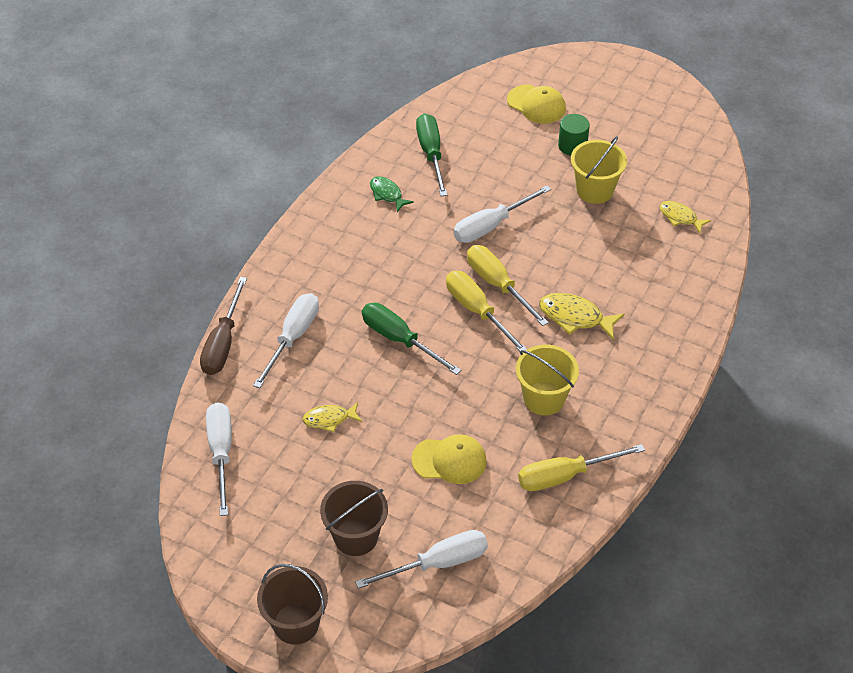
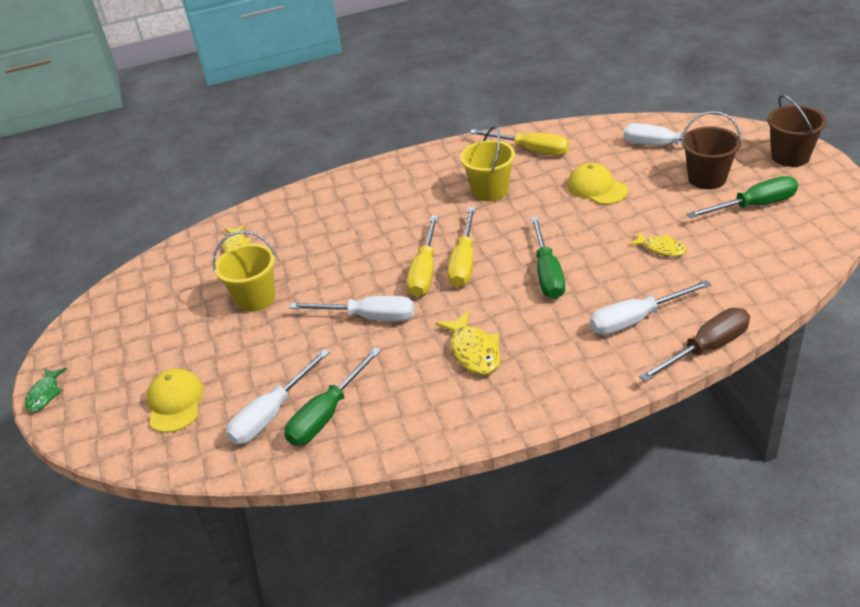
camera: 130 degrees left, 10 degrees down
white screwdriver [206,402,232,516] -> white screwdriver moved to [226,349,330,445]
green fish [370,176,414,212] -> green fish moved to [25,368,67,412]
yellow fish [539,293,625,340] -> yellow fish moved to [435,311,501,375]
green cylinder [558,114,590,156] -> none
none -> green screwdriver [687,176,798,218]

